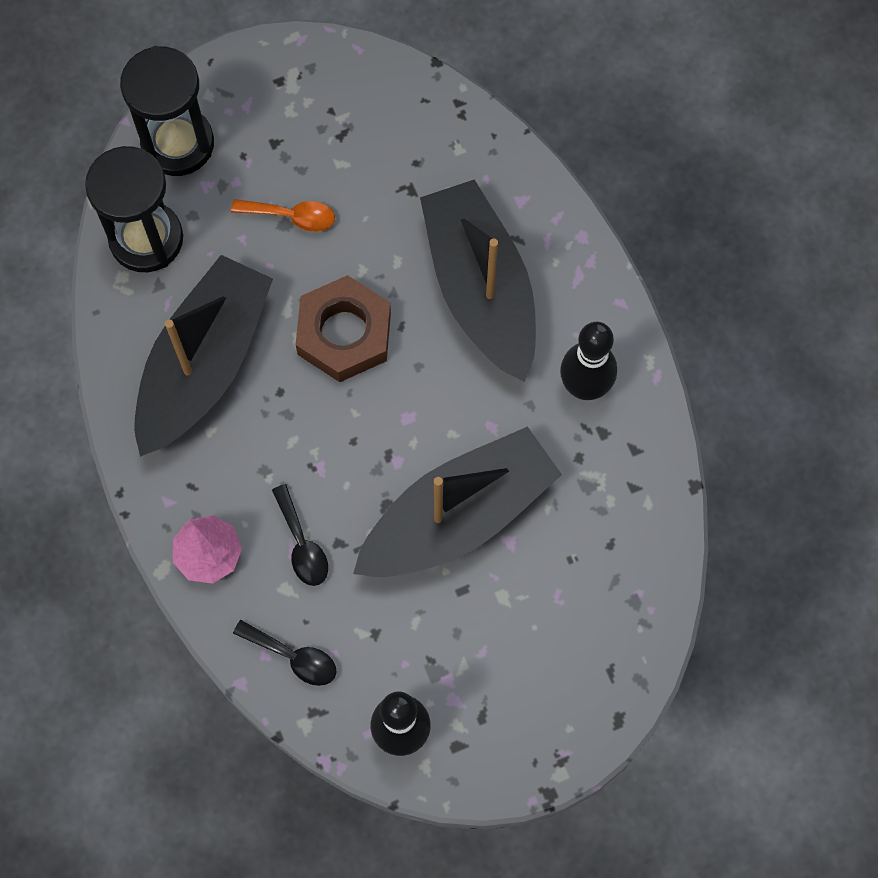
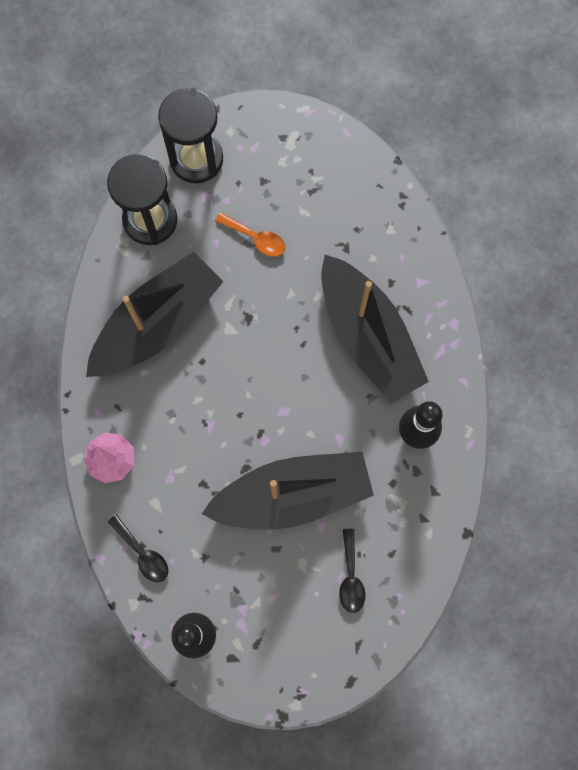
camera: 20 degrees right, 5 degrees up
black spoon [272,484,328,586] -> black spoon moved to [339,529,365,613]
brown nut [296,275,391,382] -> none
black boat [420,179,536,382] -> black boat turned 150 degrees clockwise [321,255,429,404]

